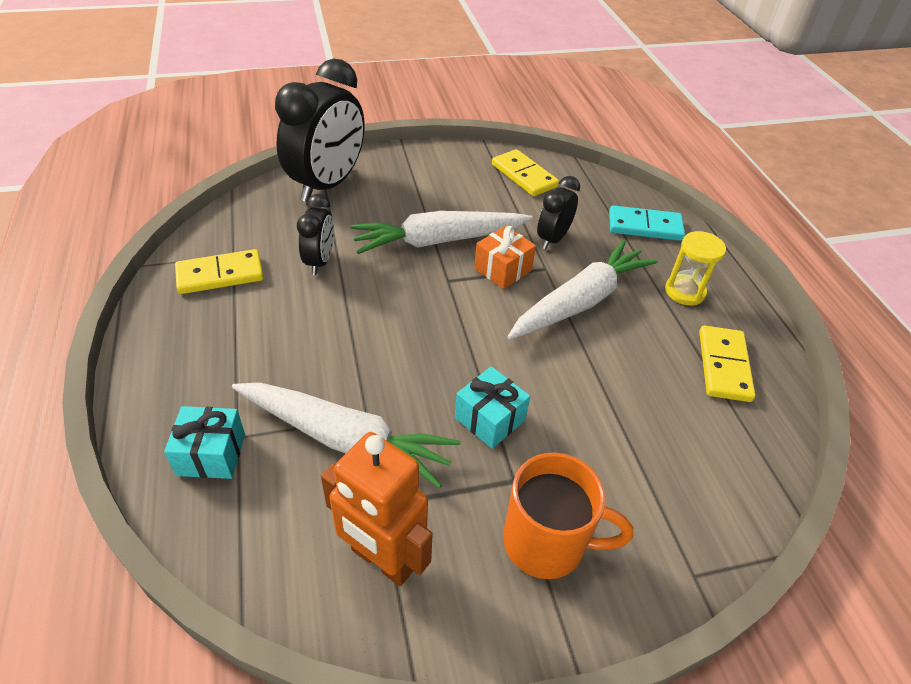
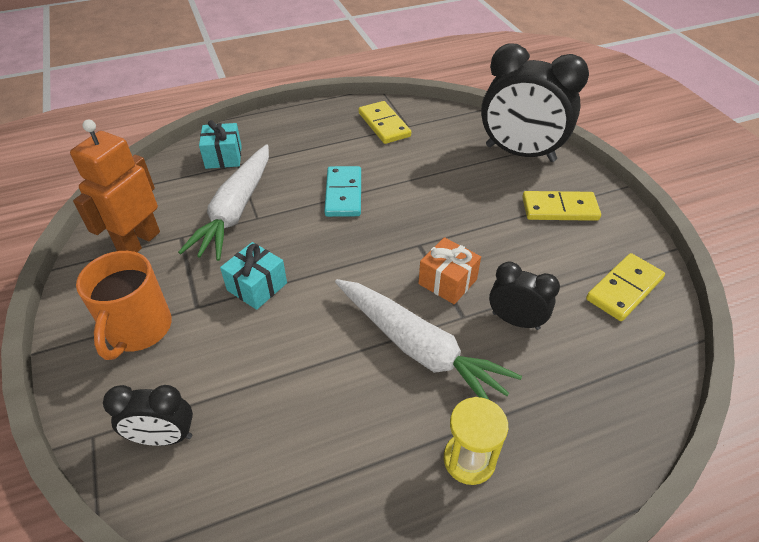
camera: 85 degrees right, 0 degrees up
black clock [297,194,334,275] -> black clock moved to [103,385,193,446]
white carrot [350,211,533,254] -> none
turquoise domino [609,205,685,241] -> turquoise domino moved to [324,166,361,217]
yellow domino [699,325,755,402] -> yellow domino moved to [522,191,601,221]

